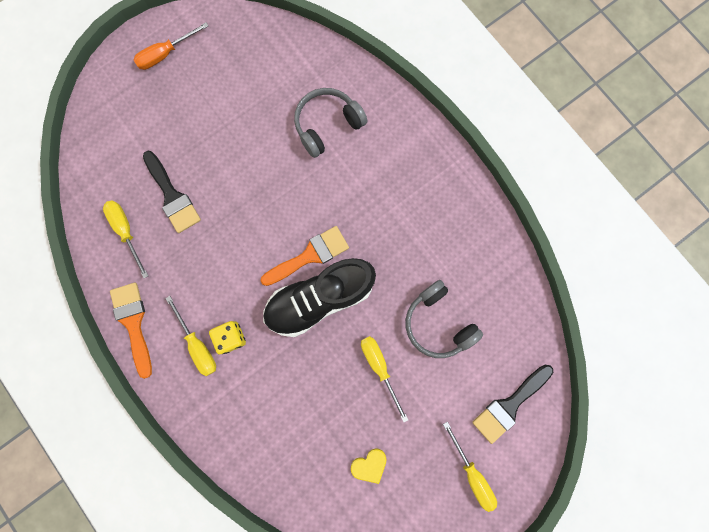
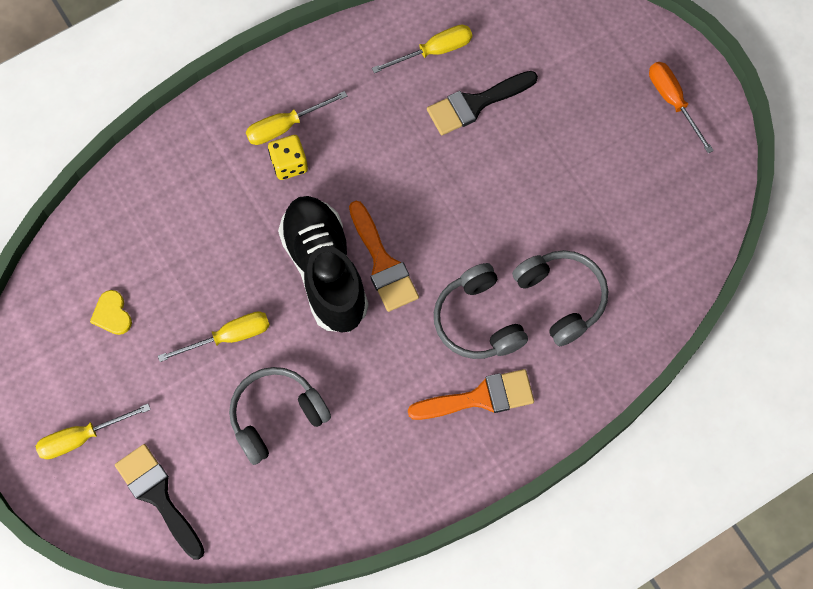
camera: 95 degrees right, 10 degrees down
orange brush [110,283,152,379] -> orange brush moved to [408,369,534,420]
none -> grey headphones [434,263,528,359]

